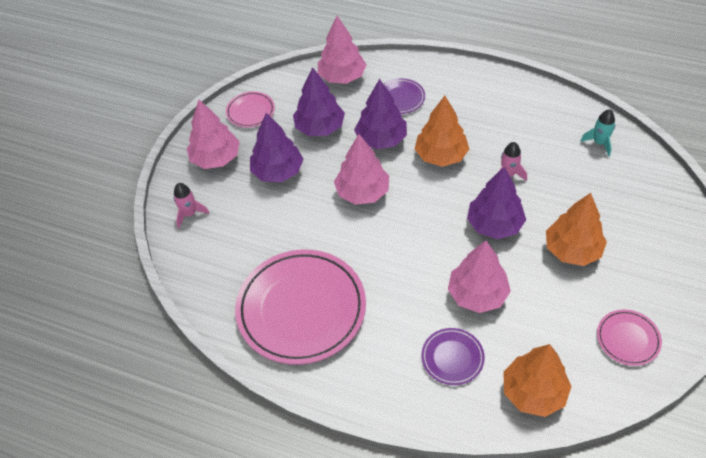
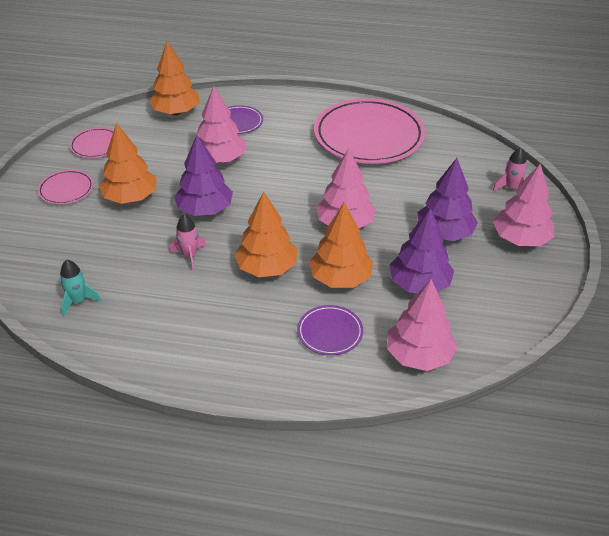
camera: 165 degrees right, 10 degrees down
pink plate [226,91,275,128] -> pink plate moved to [37,170,94,205]
purple tree [354,79,407,149] -> orange tree [309,202,373,288]

